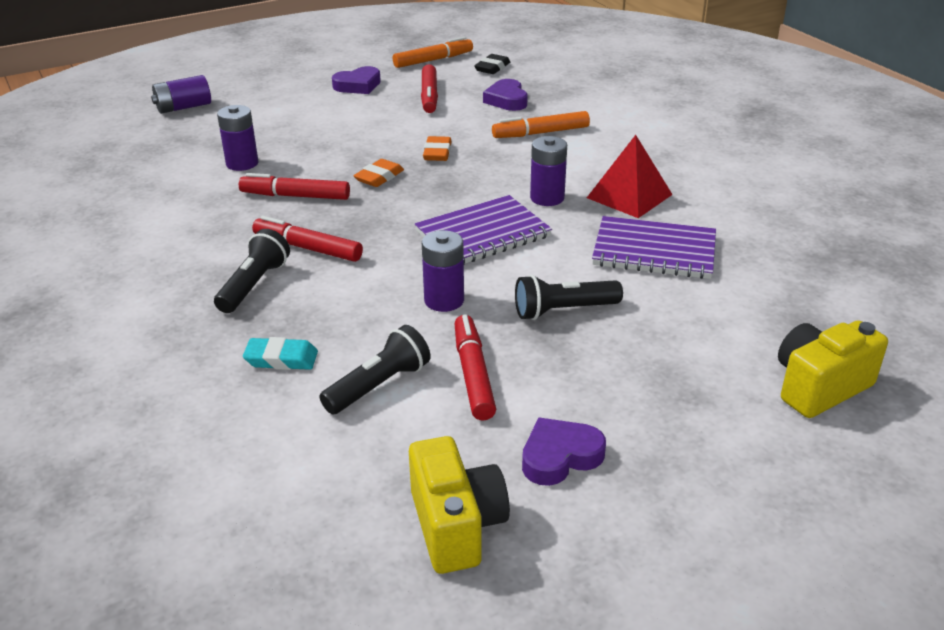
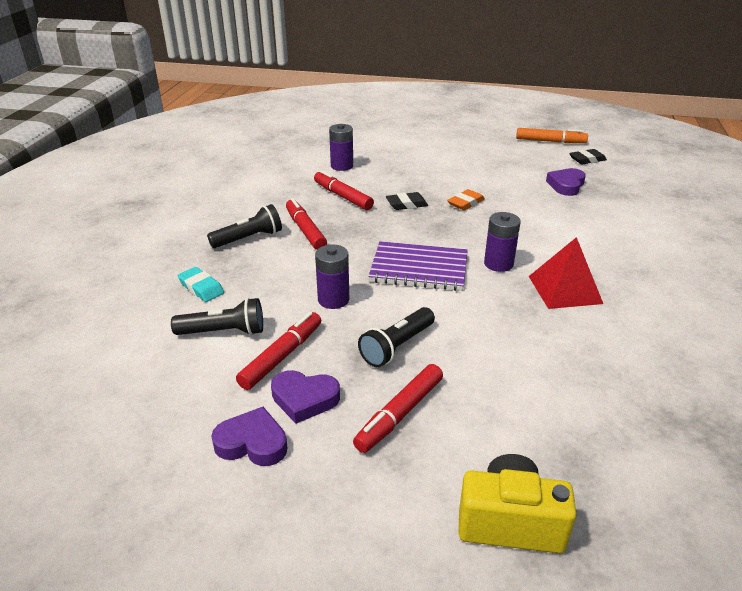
camera: 40 degrees right, 0 degrees up
purple battery [151,75,211,114] -> none
purple heart [332,66,381,94] -> purple heart moved to [271,370,340,424]
orange eraser [354,159,404,187] -> black eraser [386,192,428,210]
yellow camera [409,436,510,574] -> none
red marker [421,64,438,113] -> red marker moved to [353,364,443,453]
orange marker [492,111,590,138] -> none
black flashlight [515,275,623,320] -> black flashlight turned 75 degrees counterclockwise [358,307,435,367]
purple notebook [592,216,716,279] -> none

